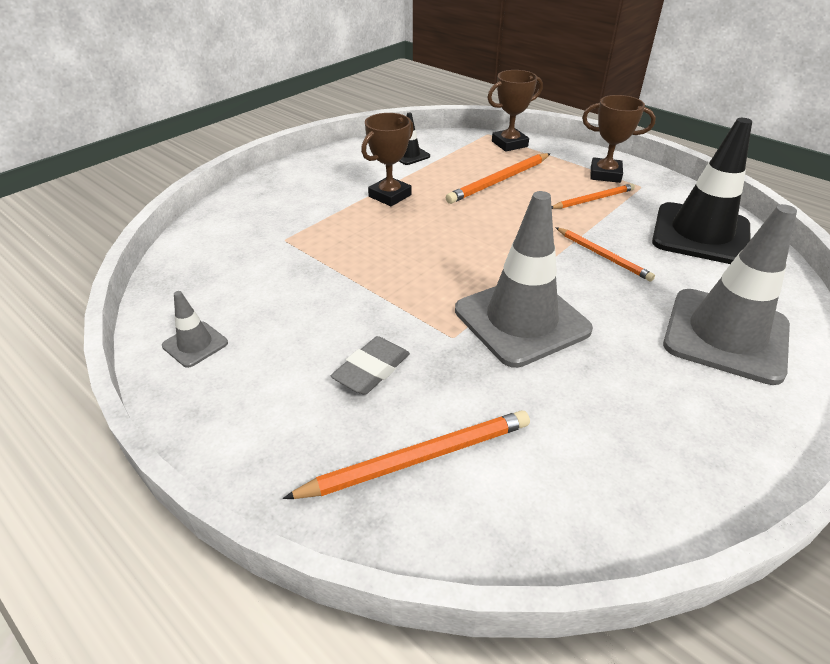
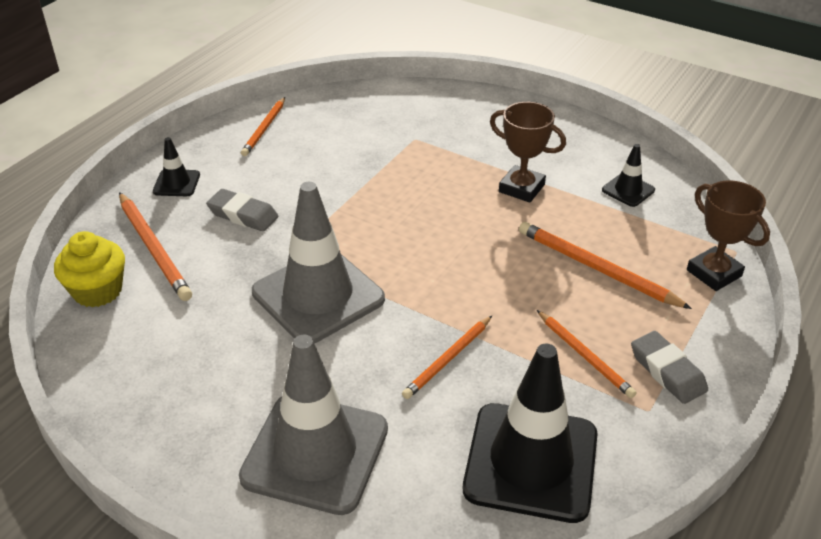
camera: 80 degrees right, 0 degrees up
grey traffic cone [162,291,228,368] -> orange pencil [241,97,285,156]
brown trophy [582,95,656,183] -> grey eraser [631,331,708,404]
none -> yellow cupcake [54,231,125,307]
none -> black traffic cone [153,137,200,196]

